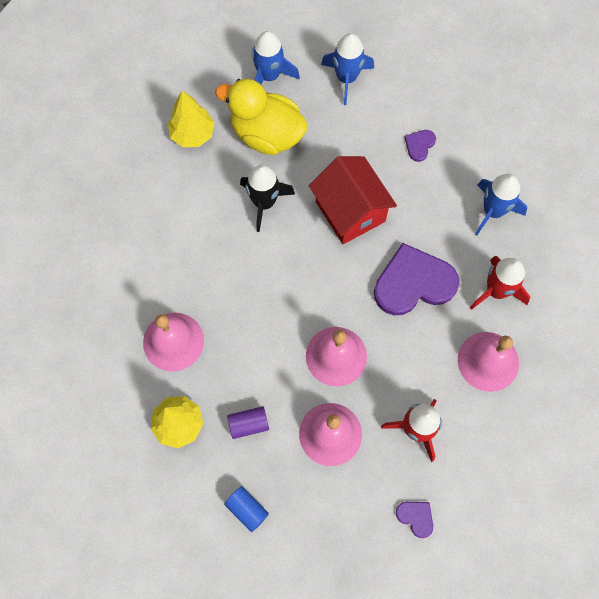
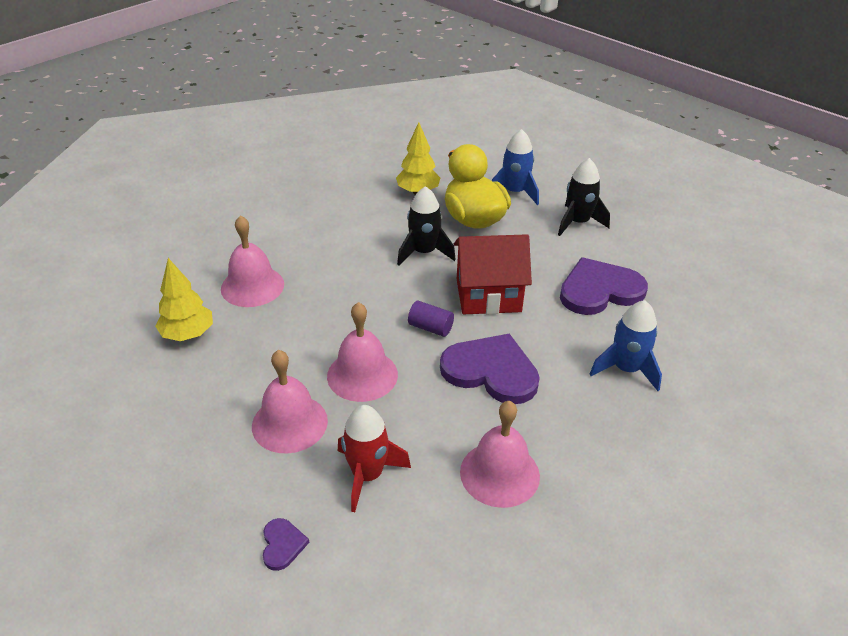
camera: 40 degrees right, 30 degrees down
blue cylinder [224,486,269,532] -> none
purple cylinder [227,406,269,439] -> purple cylinder moved to [408,301,454,337]
red house [309,156,397,244] -> red house turned 75 degrees clockwise [454,234,532,314]
blue rocket [321,33,374,105] -> black rocket [558,158,610,236]
purple heart [405,130,436,162] -> purple heart [560,257,648,315], size x2.25
red rocket [470,256,530,310] -> none

